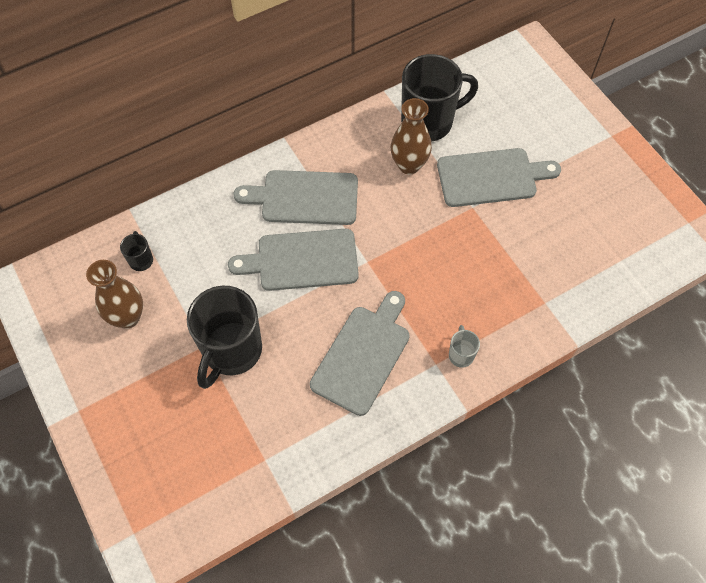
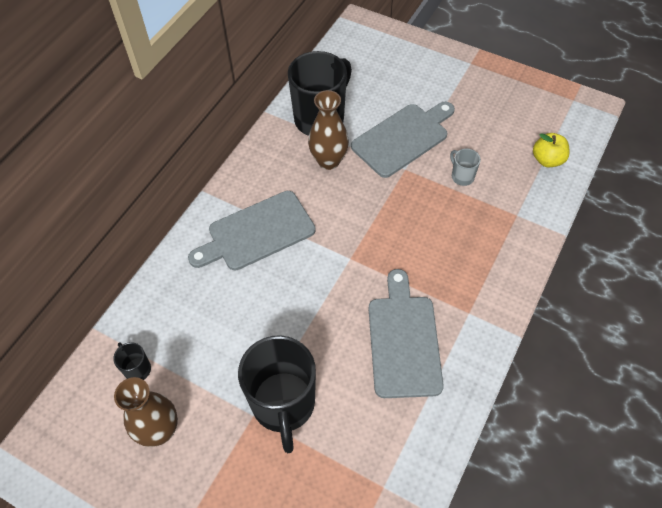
camera: 30 degrees left, 5 degrees down
grey cutting board [228,229,359,291] -> none
grey mug [449,325,480,368] -> grey mug moved to [450,149,481,186]
none -> yellow apple [533,133,570,167]

